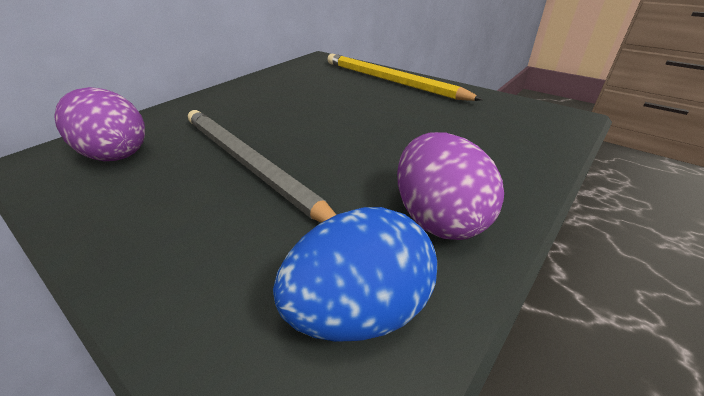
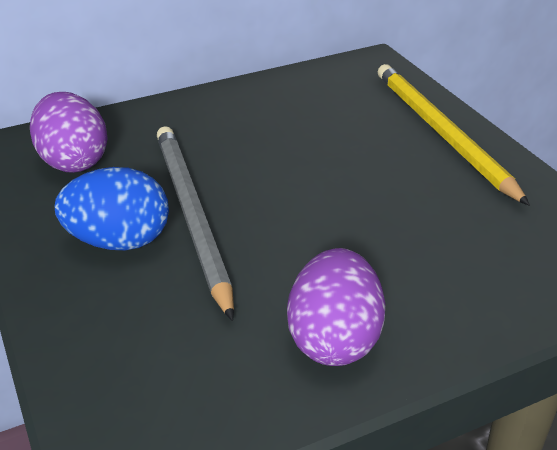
camera: 25 degrees right, 0 degrees up
blue egg [273,207,437,342] -> blue egg moved to [55,167,169,250]

